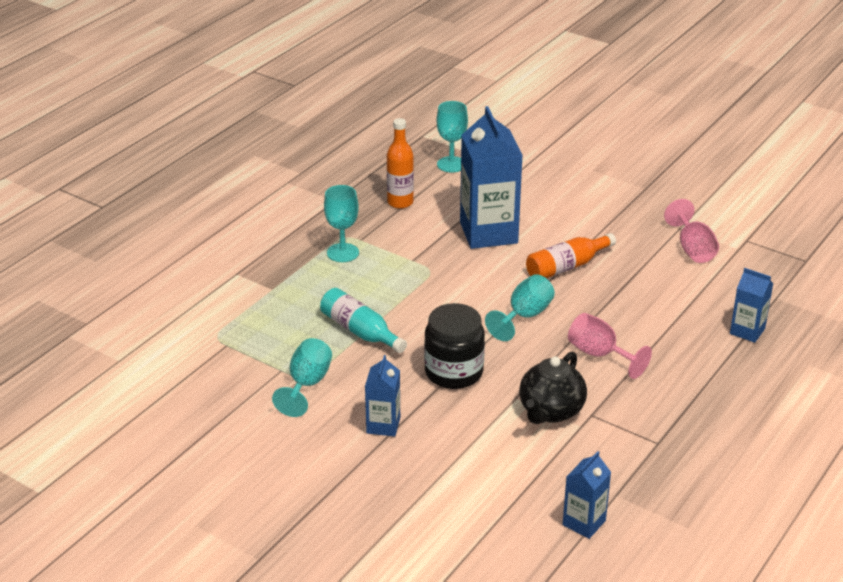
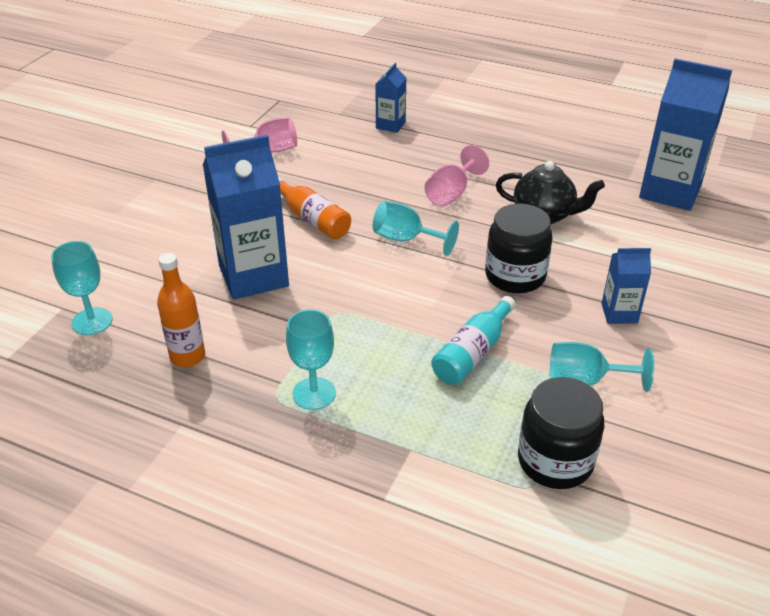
camera: 100 degrees left, 5 degrees up
blue carton [563,451,611,539] -> blue carton [639,59,732,211], size x1.97
none -> black jar [518,377,604,489]

